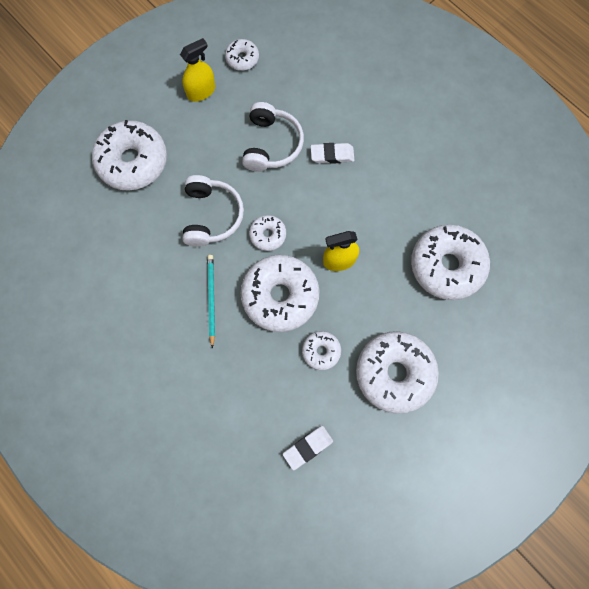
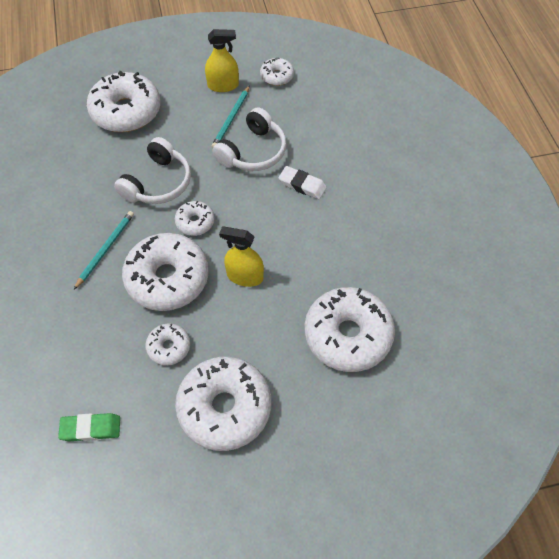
camera: 30 degrees right, 15 degrees down
white eraser [283,426,333,470] -> green eraser [58,413,120,441]
none -> turquoise pencil [212,85,250,148]

